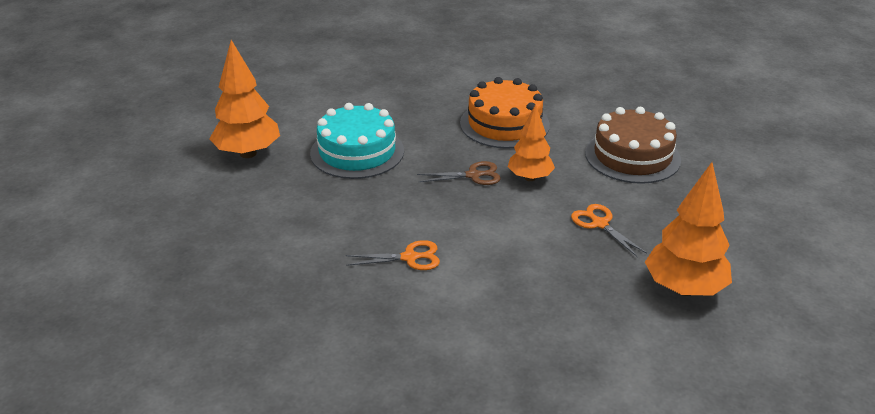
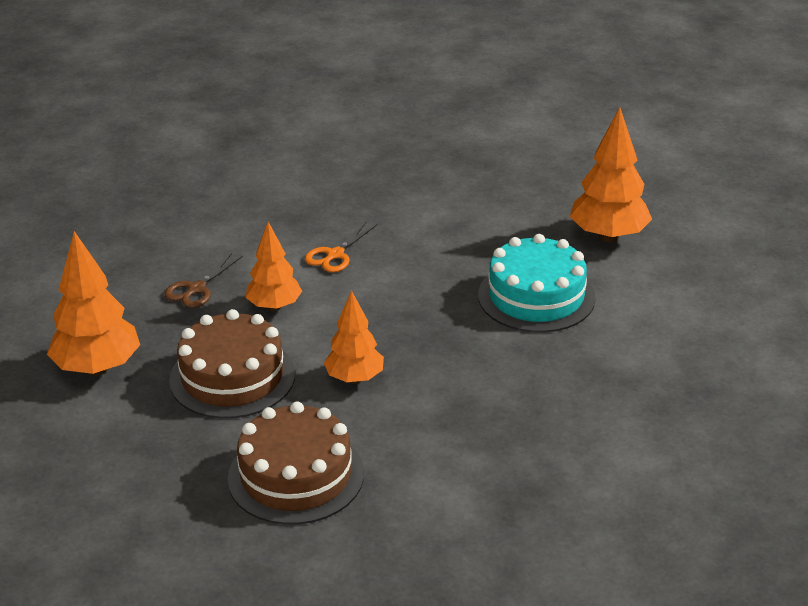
camera: 130 degrees right, 0 degrees up
brown scissors [417,161,501,185] -> brown scissors moved to [164,253,243,308]
orange cake [460,77,550,149] -> none
orange scissors [571,204,647,257] -> brown cake [169,309,295,419]
none -> orange tree [246,222,302,311]

